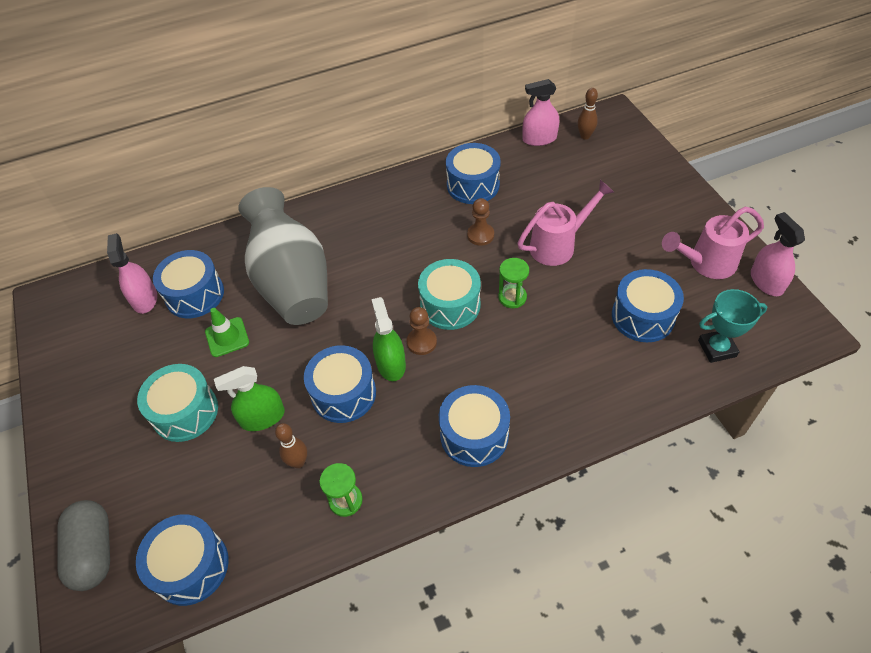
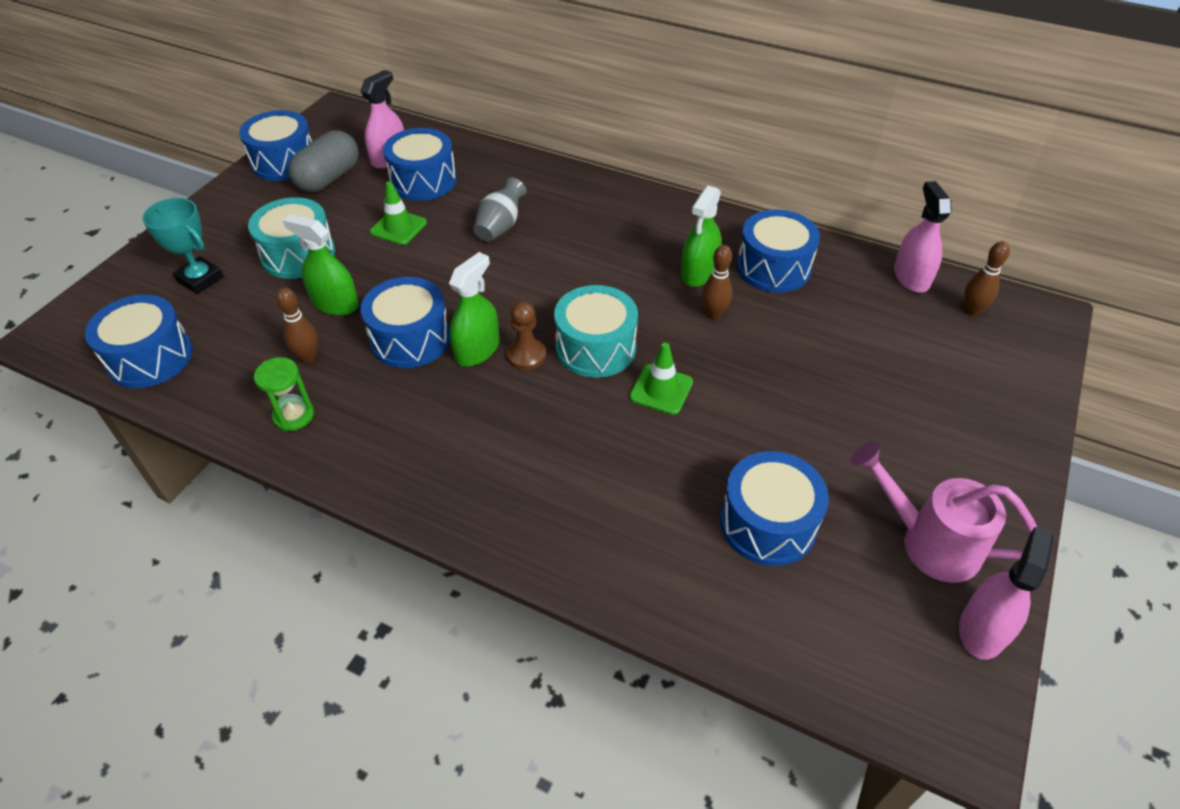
camera: 45 degrees right, 5 degrees down
grey capsule [57,500,110,591] -> grey capsule moved to [288,130,359,192]
grey vase [239,187,328,325] -> grey vase [474,177,526,242], size x0.42
blue drum [439,385,510,467] -> blue drum moved to [239,110,312,181]
brown pawn [467,198,494,246] -> brown bowling pin [702,245,732,320]
green hourglass [498,258,529,308] -> green traffic cone [629,343,693,415]
pink watering can [518,180,614,266] -> none
pink spray bottle [522,79,559,146] -> pink spray bottle turned 45 degrees clockwise [894,181,952,293]
turquoise trophy [698,289,767,363] -> turquoise trophy moved to [142,198,224,294]
none -> green spray bottle [681,186,722,287]

